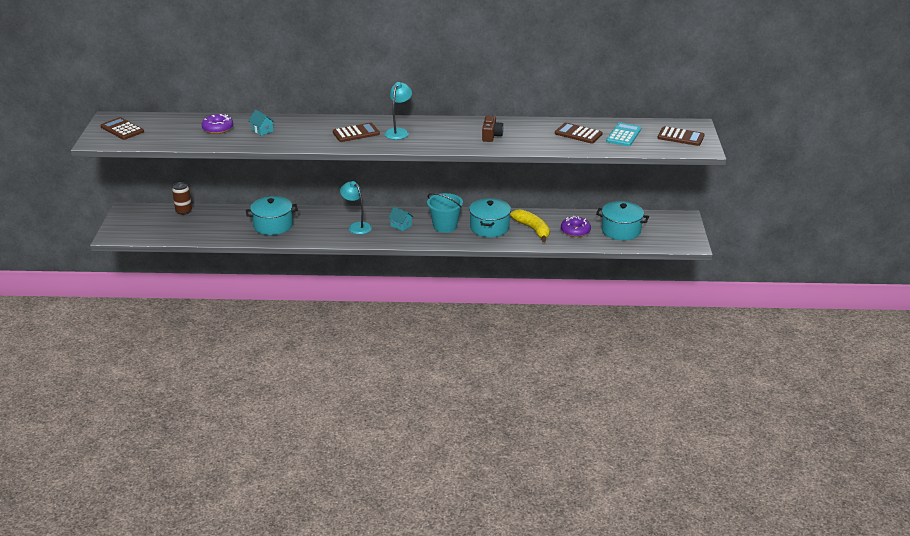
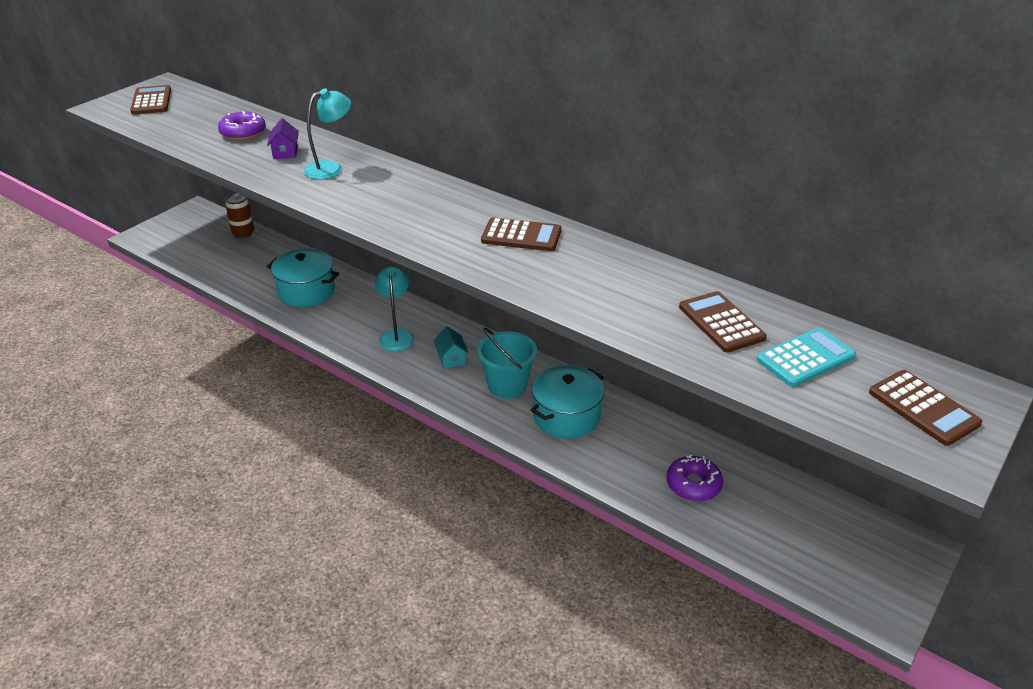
camera: 35 degrees right, 5 degrees up
turquoise house [249,110,275,136] -> purple house [267,118,299,159]
brown calculator [333,123,380,142] -> brown calculator moved to [481,217,561,251]
turquoise lamp [385,82,412,140] -> turquoise lamp moved to [304,88,351,180]
brown camera [482,116,504,142] -> none
yellow banana [510,209,550,242] -> none
turquoise pot [596,201,649,240] -> none

